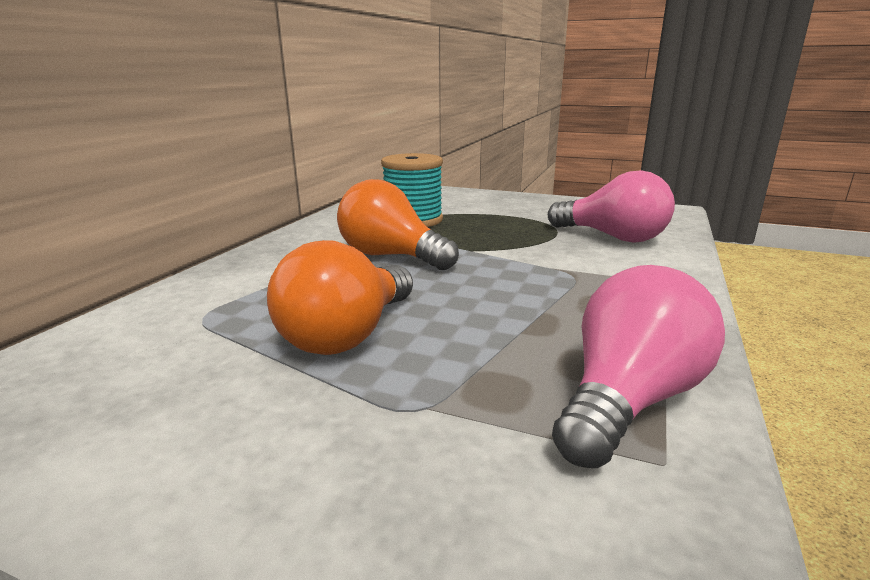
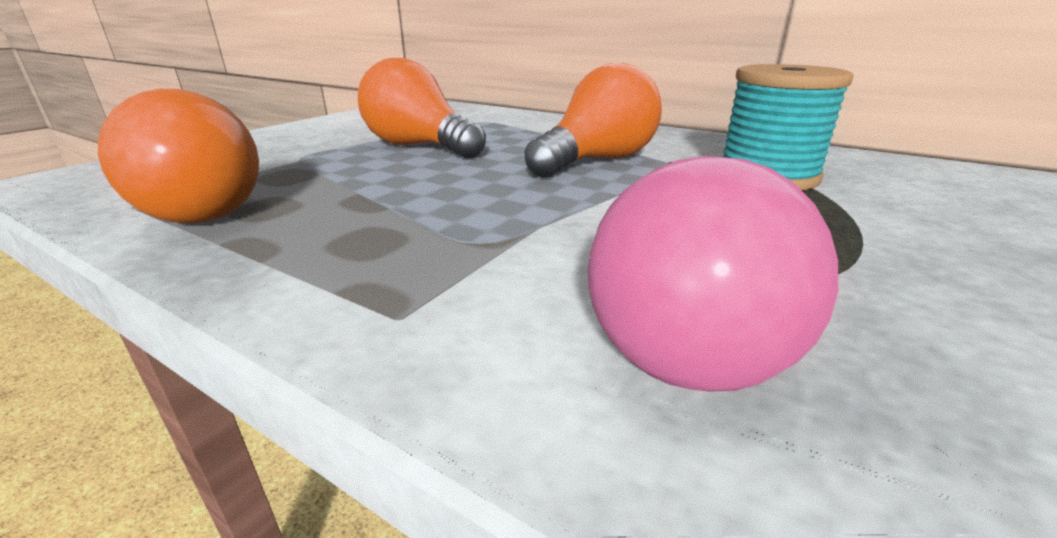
camera: 100 degrees right, 5 degrees up
pink light bulb [552,265,725,468] -> orange light bulb [98,89,259,223]

